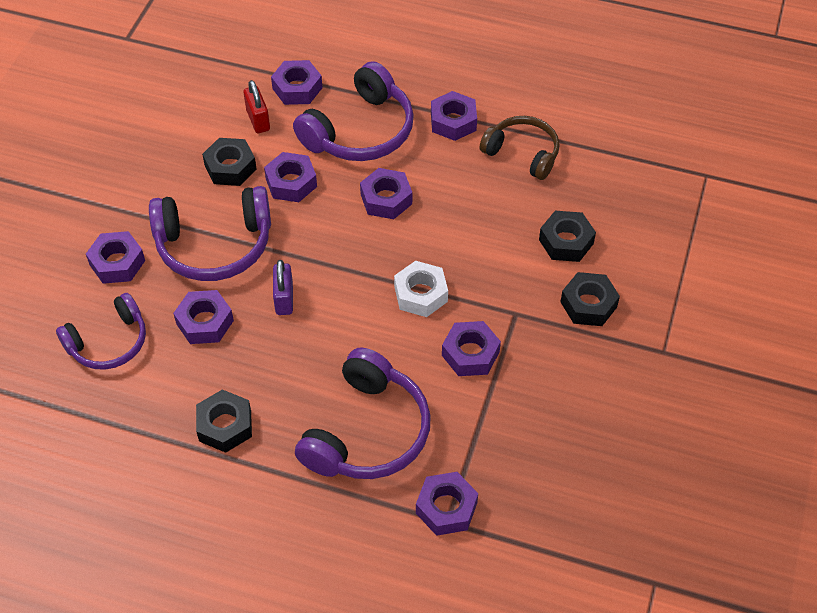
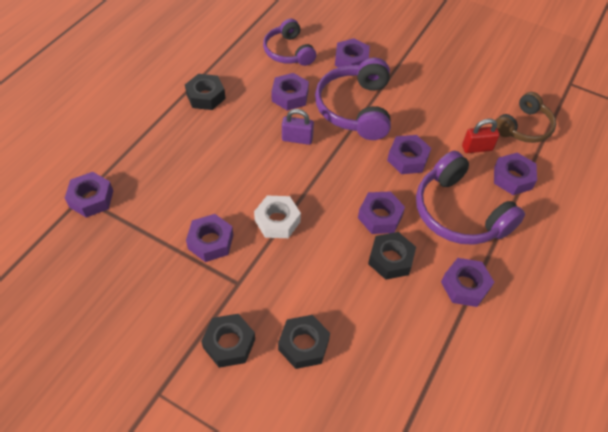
camera: 100 degrees right, 0 degrees up
black nut [202,138,257,186] -> black nut moved to [368,232,416,280]
purple headphones [295,348,431,479] -> none
brown headphones [480,116,560,180] -> brown headphones moved to [496,92,556,143]

